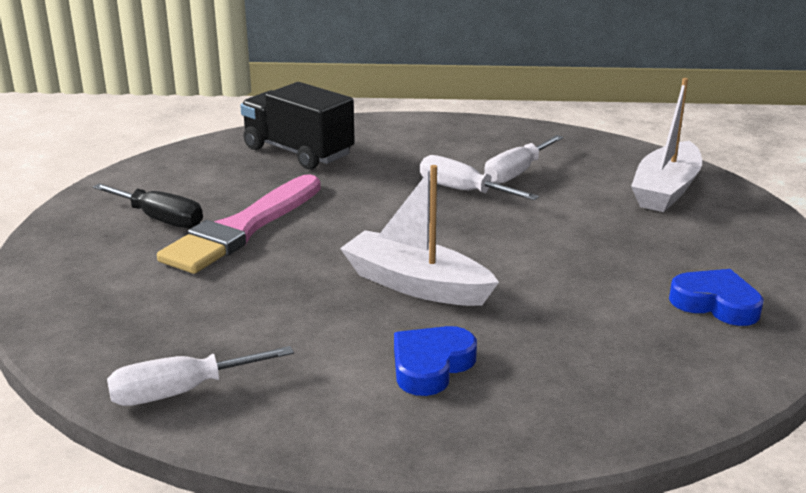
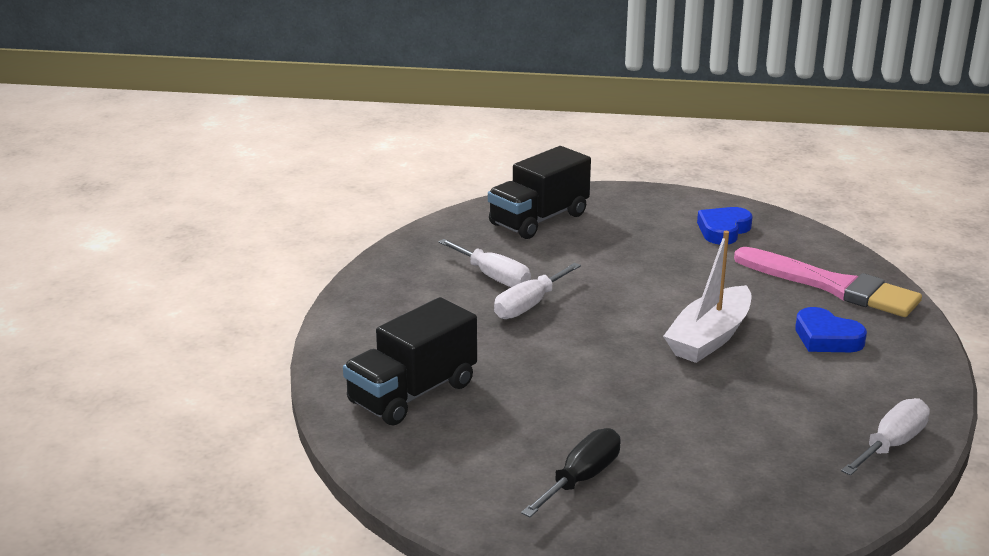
camera: 85 degrees left, 0 degrees up
white screwdriver [107,346,294,406] -> white screwdriver turned 120 degrees counterclockwise [841,398,930,476]
pink brush [157,174,321,274] -> pink brush moved to [734,247,922,317]
white boat [631,78,702,212] -> black truck [488,146,591,239]

